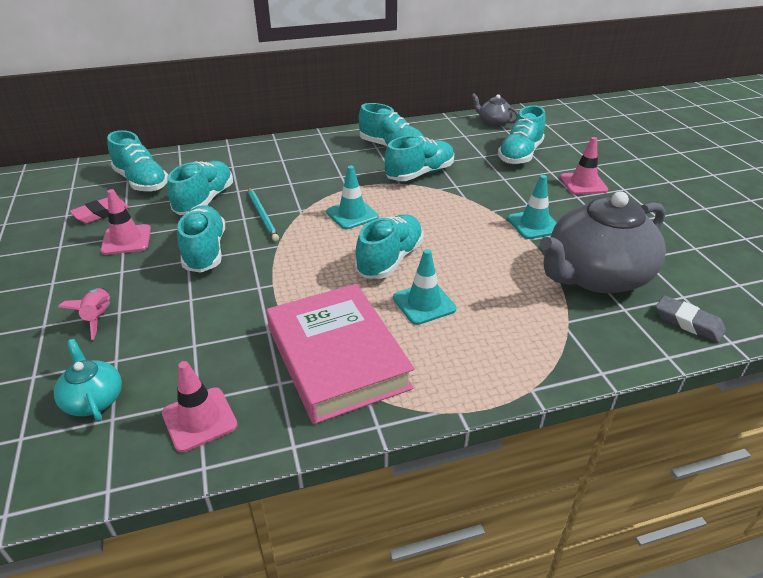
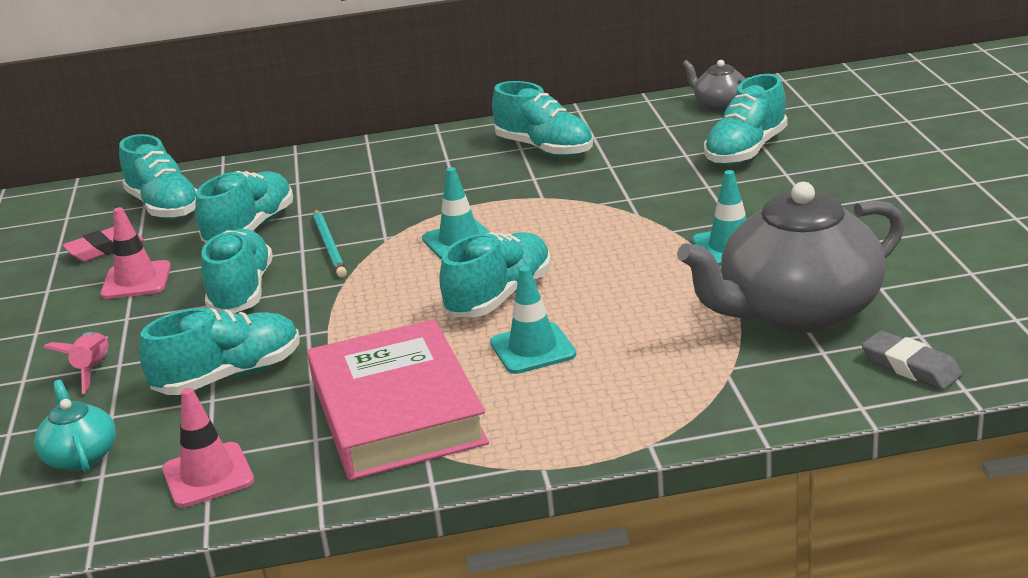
camera: 10 degrees right, 10 degrees down
turquoise shoe [385,135,454,181] -> turquoise shoe moved to [139,308,300,395]
pink traffic cone [560,137,608,194] -> none

